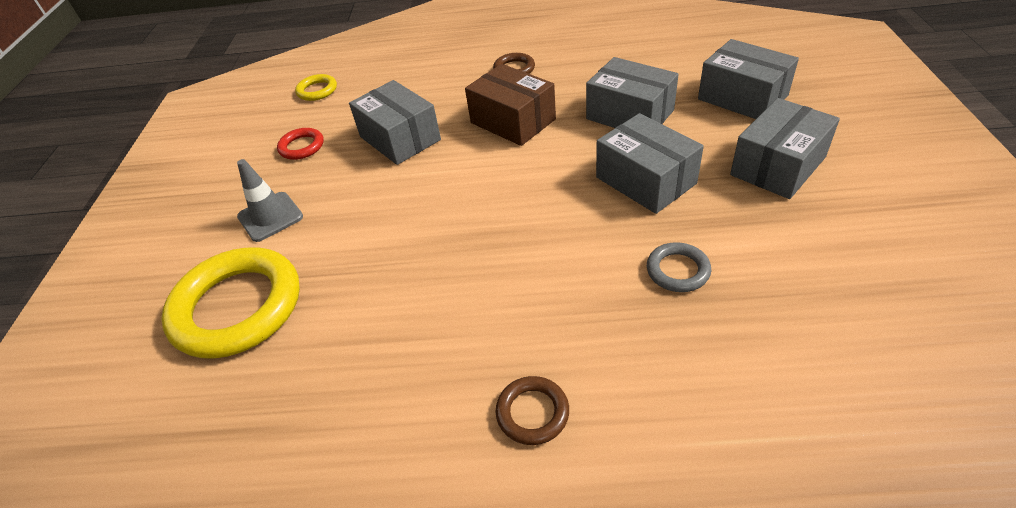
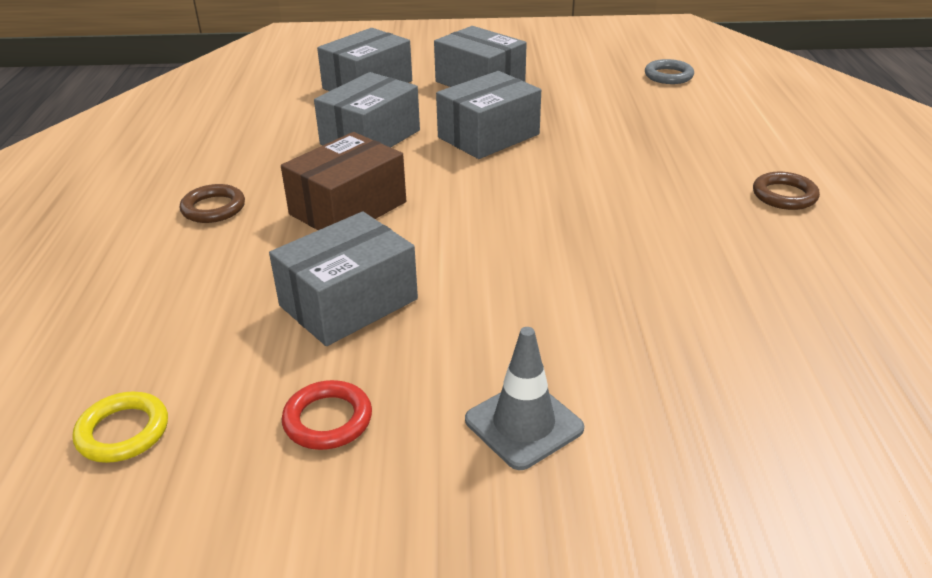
camera: 95 degrees left, 10 degrees down
yellow ring [161,248,300,359] -> none
grey ring [647,242,711,292] -> grey ring moved to [645,59,694,84]

